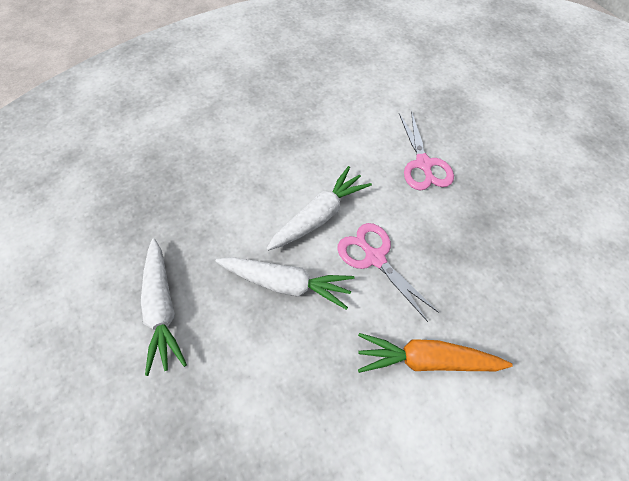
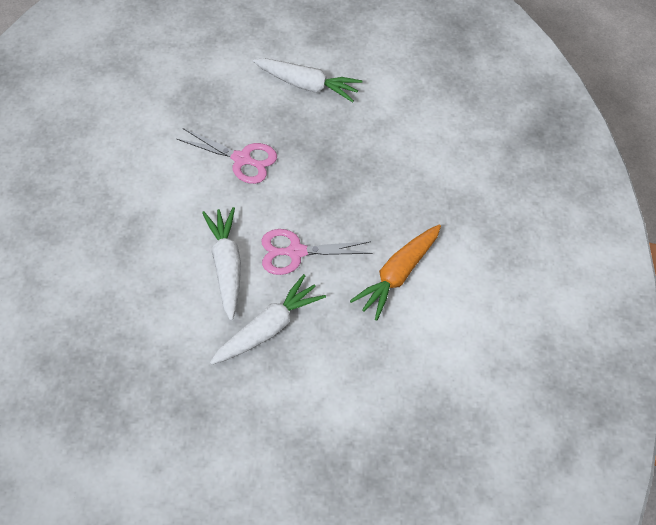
camera: 55 degrees left, 0 degrees up
white carrot [141,238,187,376] -> white carrot moved to [253,58,362,102]

